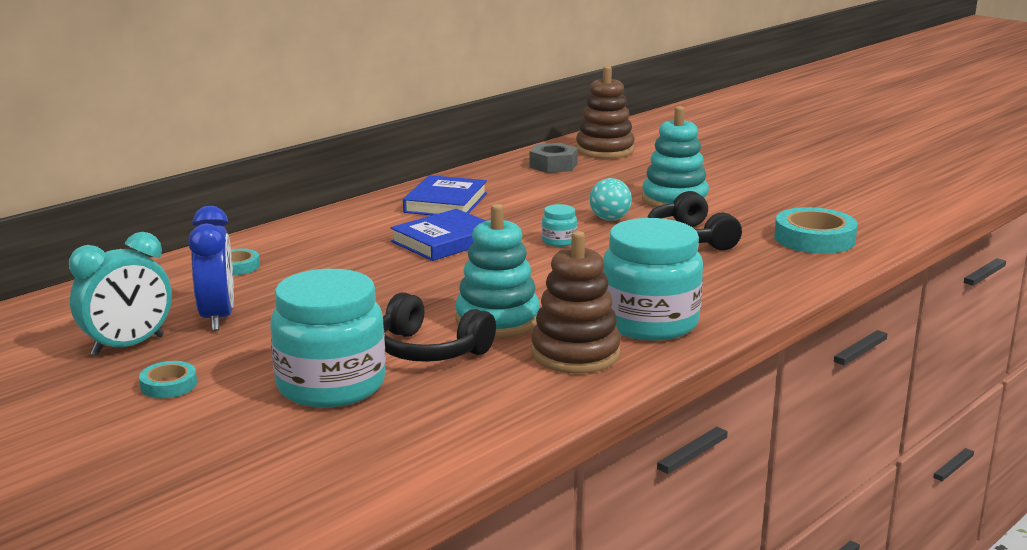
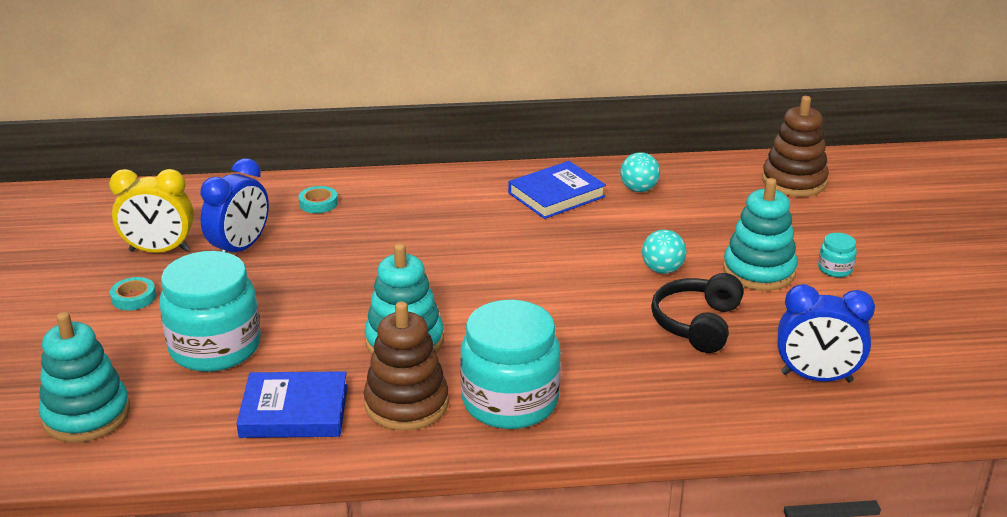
camera: 40 degrees right, 10 degrees up
turquoise clock [69,232,172,356] -> yellow clock [109,169,194,253]
black headphones [383,292,496,362] -> none
blue book [391,209,486,261] -> blue book moved to [236,371,348,438]
grey nut [529,143,578,173] -> none
turquoise jar [542,204,577,247] -> turquoise jar moved to [818,233,857,277]
turquoise tape [774,207,858,254] -> blue clock [778,284,875,382]
none -> turquoise stacking toy [39,312,130,443]
none -> turquoise ball [620,152,660,192]

